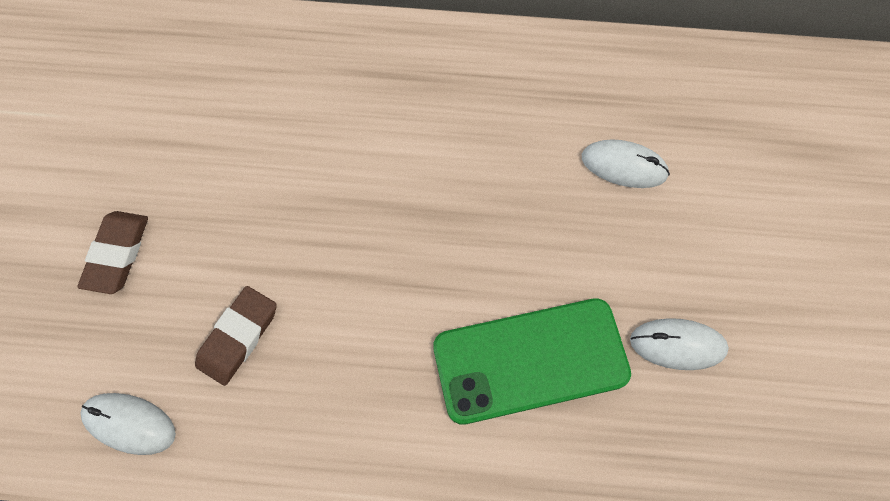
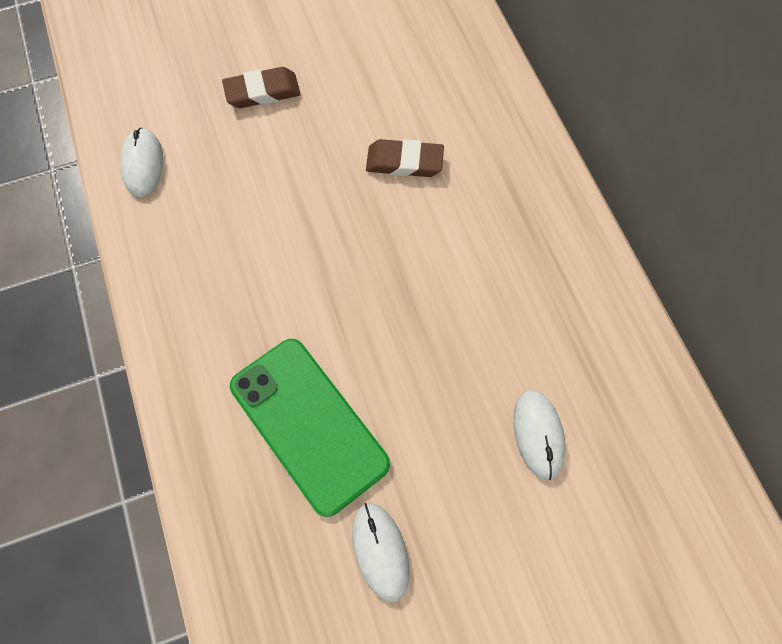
camera: 65 degrees right, 0 degrees up
brown eraser [195,286,277,386] -> brown eraser moved to [366,139,444,177]

